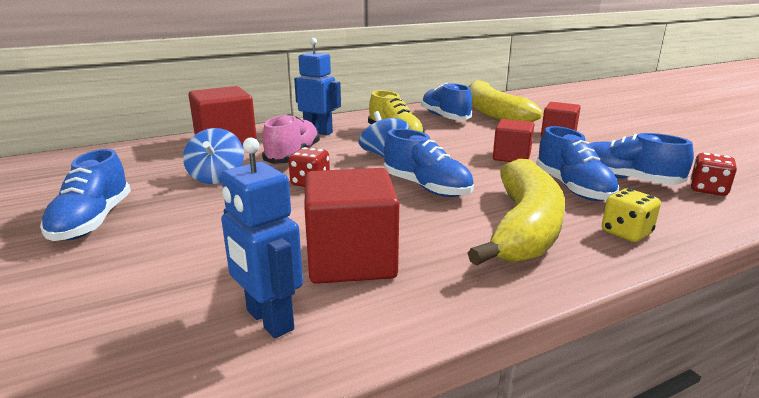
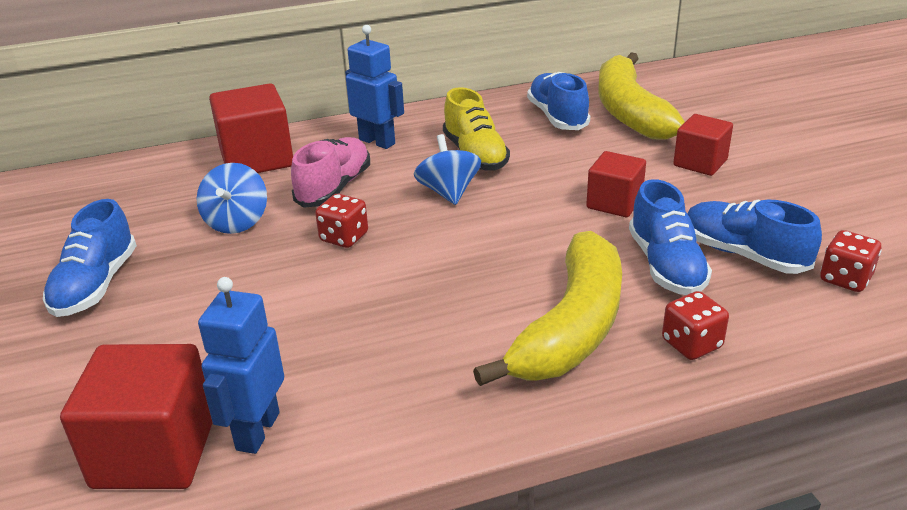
camera: 10 degrees right, 10 degrees up
blue robot [221,138,303,338] -> blue robot turned 45 degrees clockwise [198,277,284,454]
red cube [304,168,399,284] -> red cube moved to [60,344,213,489]
blue shoe [384,129,474,197] -> none
yellow dice [602,189,661,242] -> red dice [662,291,729,360]

